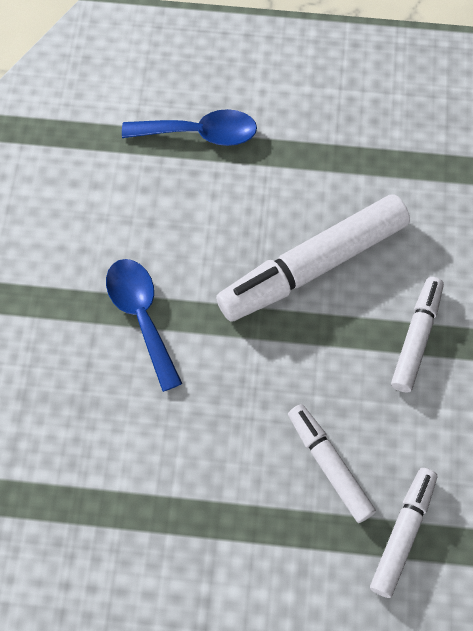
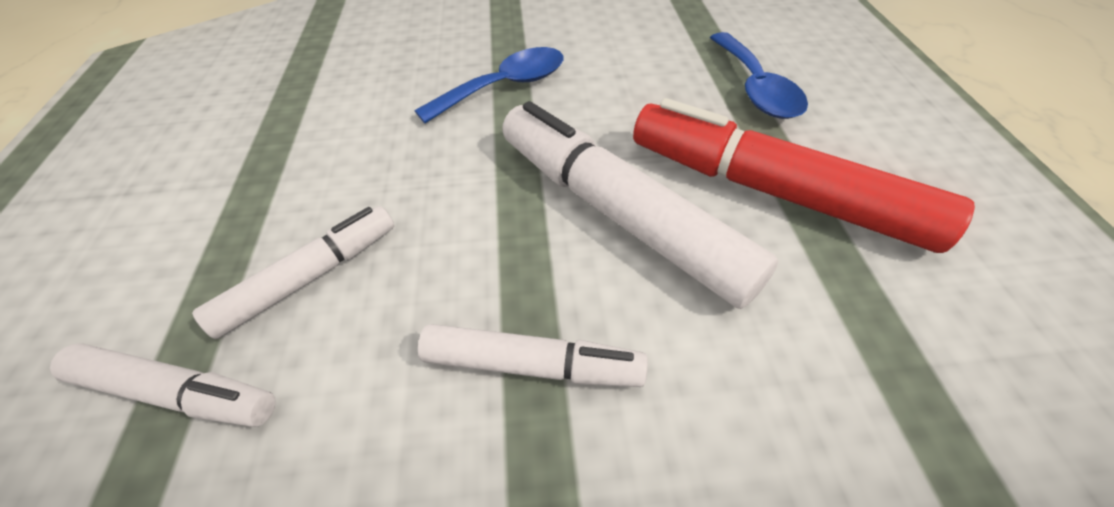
camera: 80 degrees right, 15 degrees down
none -> red marker [633,98,975,253]

